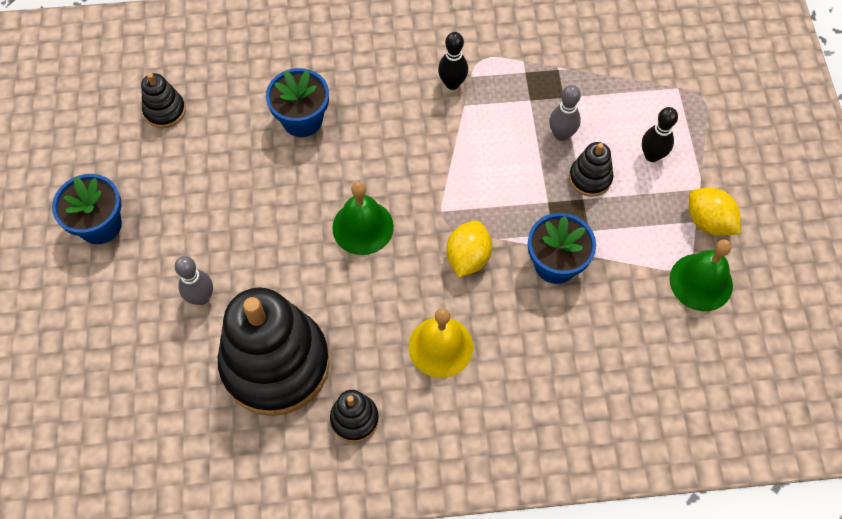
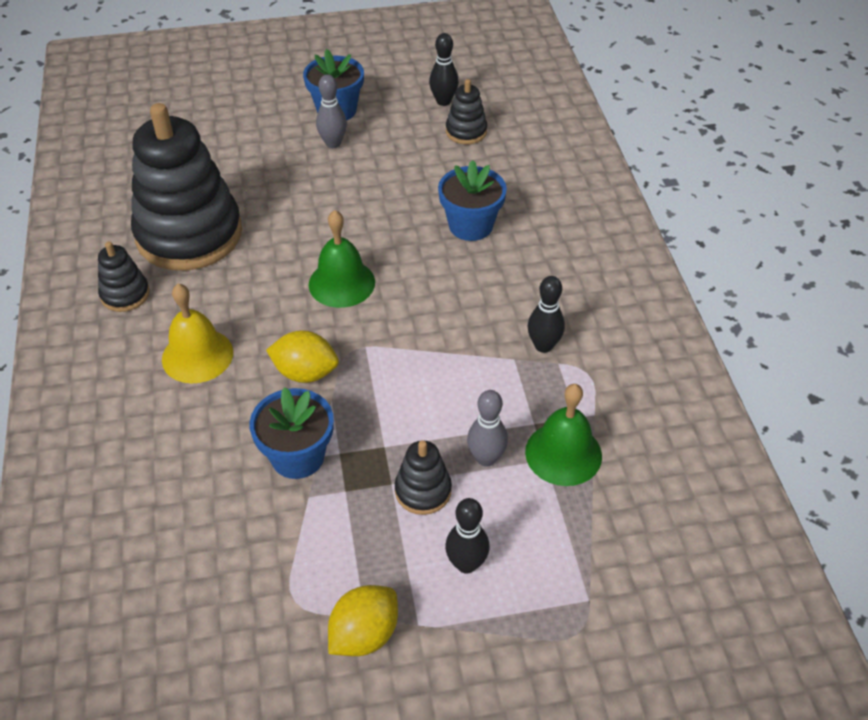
camera: 85 degrees right, 15 degrees down
grey bowling pin [175,256,213,305] -> grey bowling pin moved to [316,74,347,148]
green bell [670,240,733,311] -> green bell moved to [525,384,602,486]
none -> black bowling pin [429,33,459,106]

